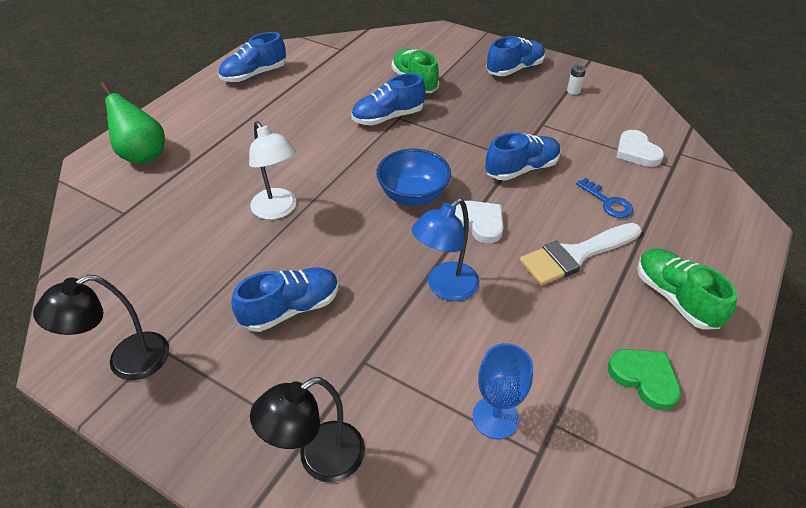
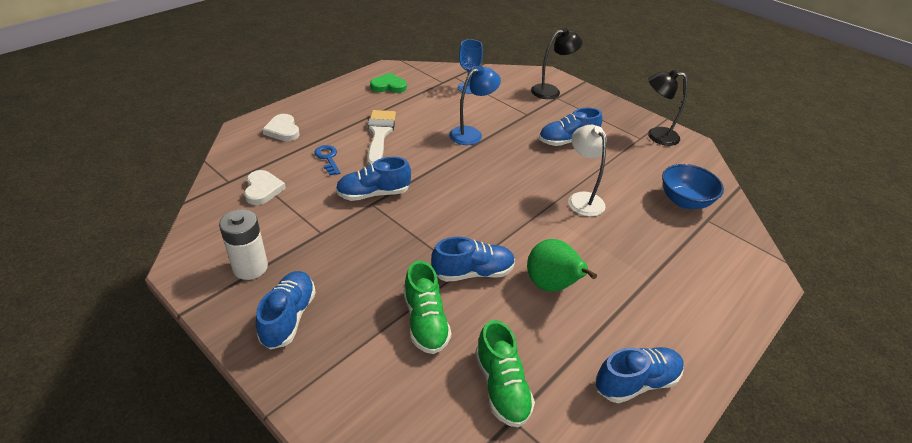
camera: 170 degrees left, 5 degrees down
black lamp [33,275,169,380] -> black lamp turned 150 degrees counterclockwise [648,70,688,146]
green pear [100,82,165,164] -> green pear moved to [527,239,597,292]
blue bowl [376,149,451,206] -> blue bowl moved to [662,164,724,209]
white heart [455,201,503,243] -> white heart moved to [262,114,300,141]
blue shoe [486,36,545,76] -> blue shoe turned 120 degrees clockwise [255,271,316,349]
white brush [520,223,641,286] -> white brush turned 75 degrees counterclockwise [367,110,396,165]
white battery [567,65,586,95] -> white battery [219,209,268,280], size x2.13
green heart [608,349,681,411] -> green heart turned 120 degrees clockwise [370,73,407,93]
green shoe [637,249,737,330] -> green shoe moved to [475,320,535,427]

